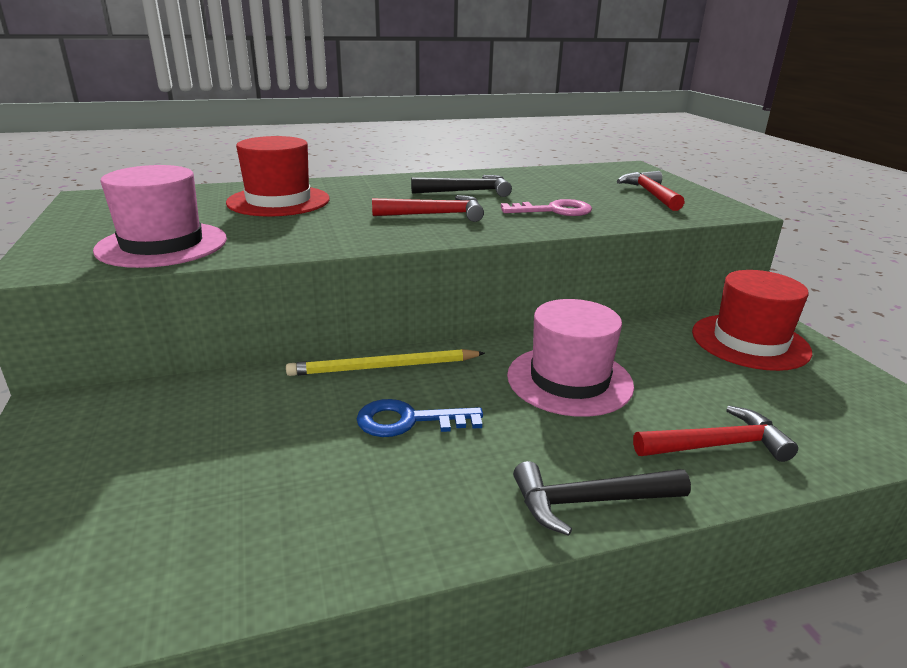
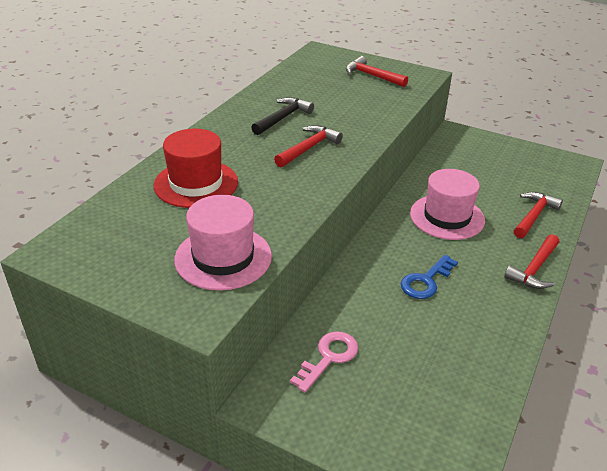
camera: 45 degrees left, 10 degrees up
yellow pencil [286,349,485,376] -> none
pink key [501,199,592,216] -> pink key moved to [290,331,358,393]
black hammer [513,461,691,536] -> red hammer [504,234,559,289]
red hat [692,270,812,371] -> none

